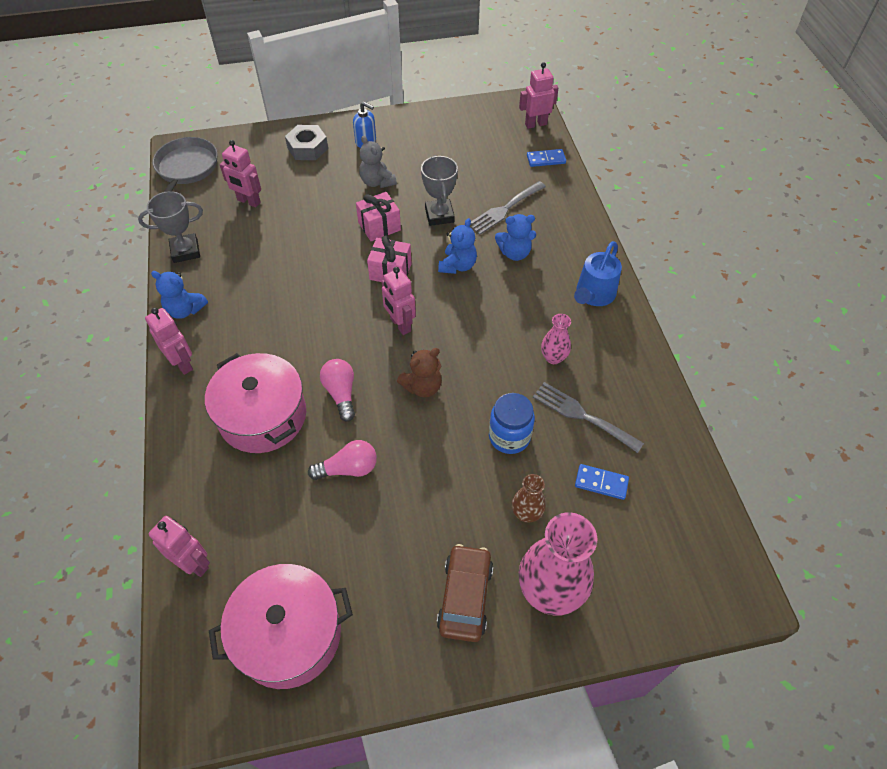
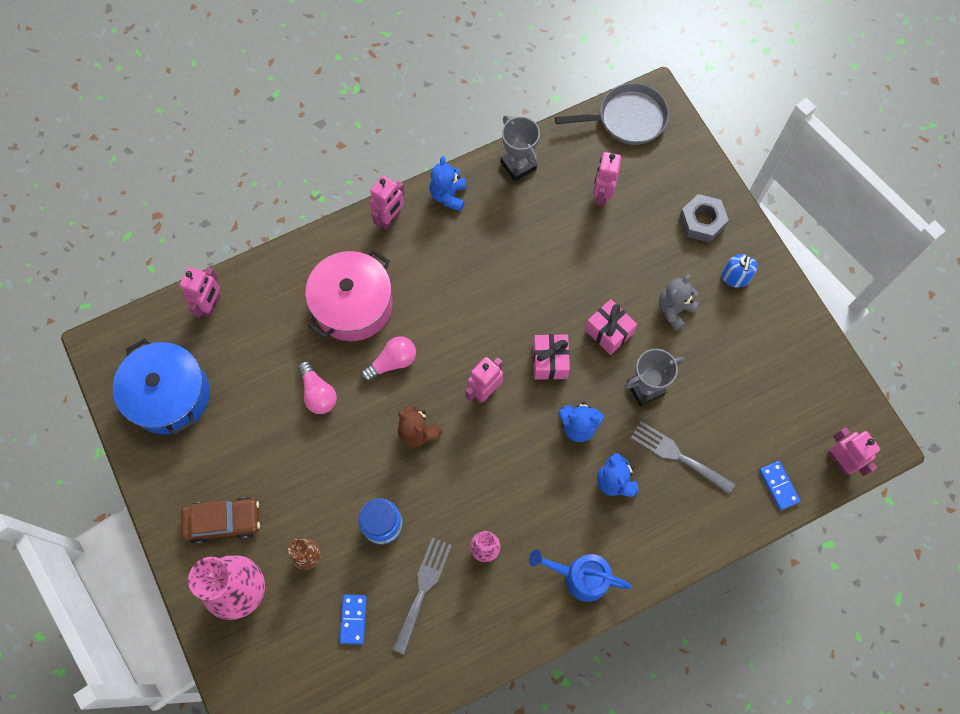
camera: 75 degrees right, 15 degrees up
pink pot [209,564,353,689] -> blue pot [113,338,210,436]

